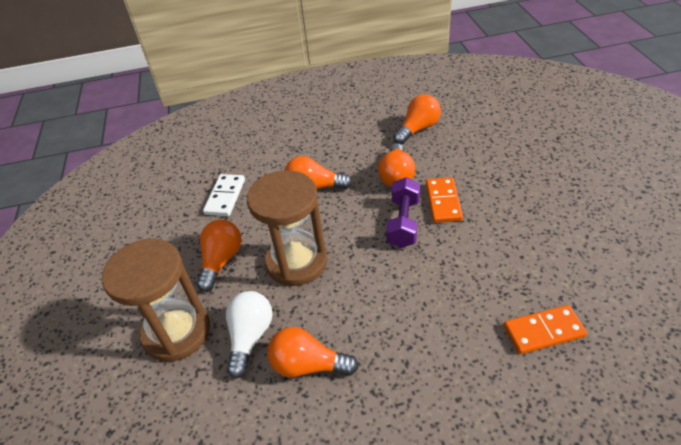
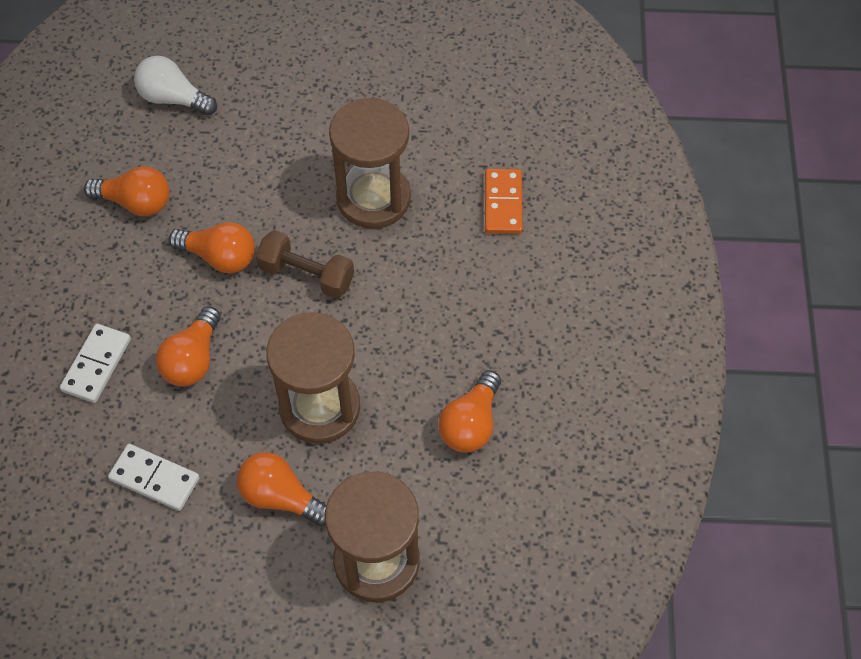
camera: 80 degrees left, 15 degrees up
white light bulb [226,291,273,379] -> white light bulb moved to [134,56,217,116]
purple dumbbell [386,177,420,248] -> brown dumbbell [256,230,354,299]
orange light bulb [393,94,441,144] -> orange light bulb turned 135 degrees clockwise [84,166,170,216]
orange domino [426,177,463,223] -> none
none -> white domino [60,324,131,403]
none -> brown hourglass [329,98,411,229]

